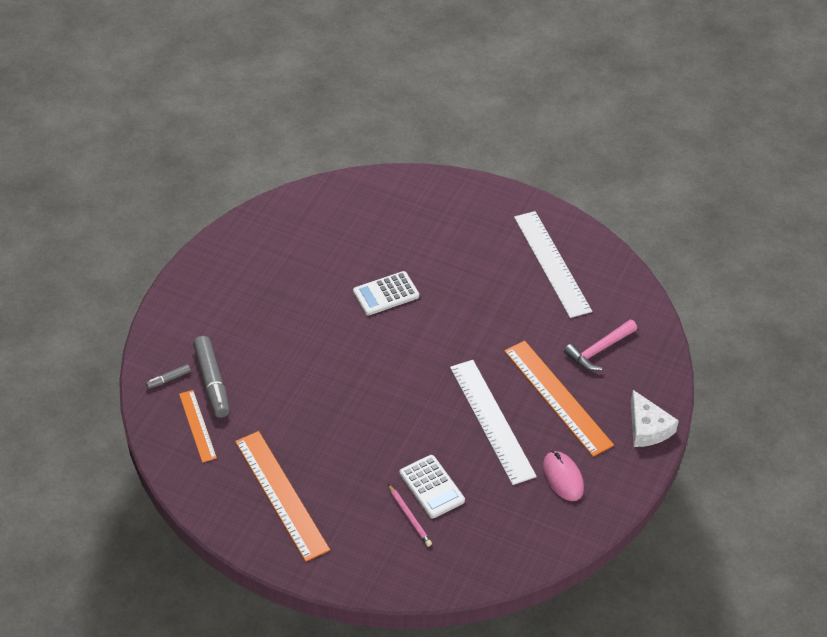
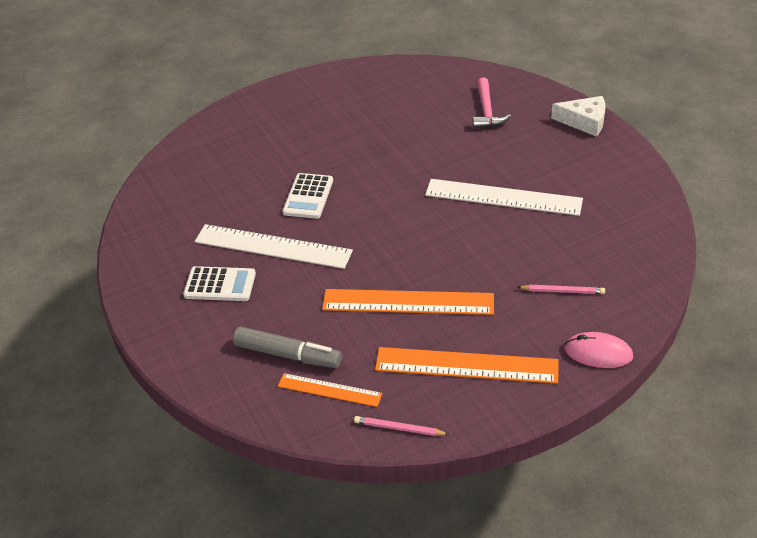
camera: 50 degrees left, 5 degrees down
grey marker [146,364,191,389] -> none
white calculator [399,455,465,518] -> white calculator moved to [183,266,256,301]
orange ruler [504,341,614,457] -> orange ruler moved to [322,289,494,315]
white ruler [514,211,592,318] -> white ruler moved to [195,224,353,269]
pink mouse [543,451,584,501] -> pink mouse moved to [564,332,633,368]
none -> pink pencil [354,416,449,436]

